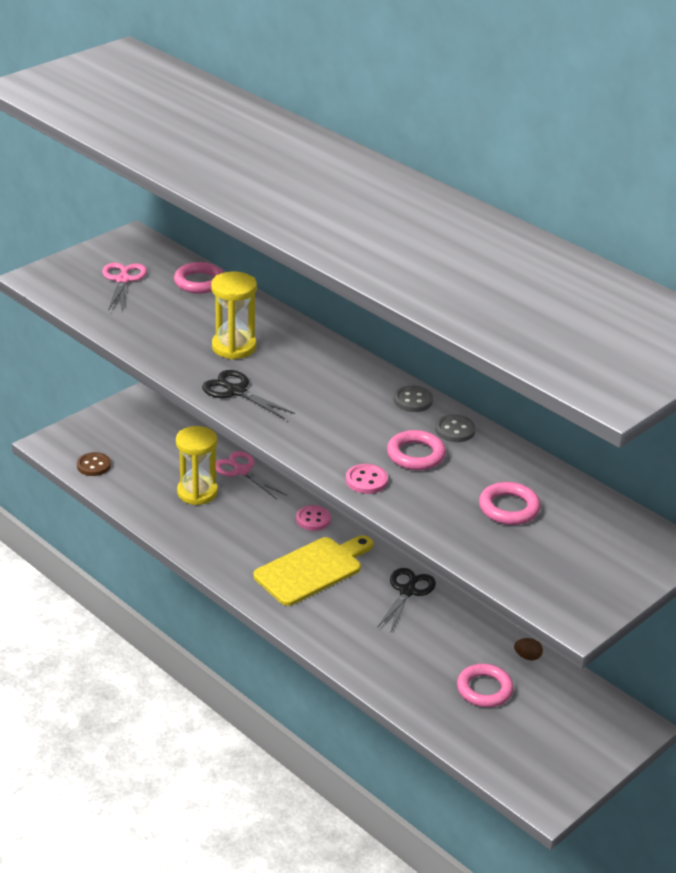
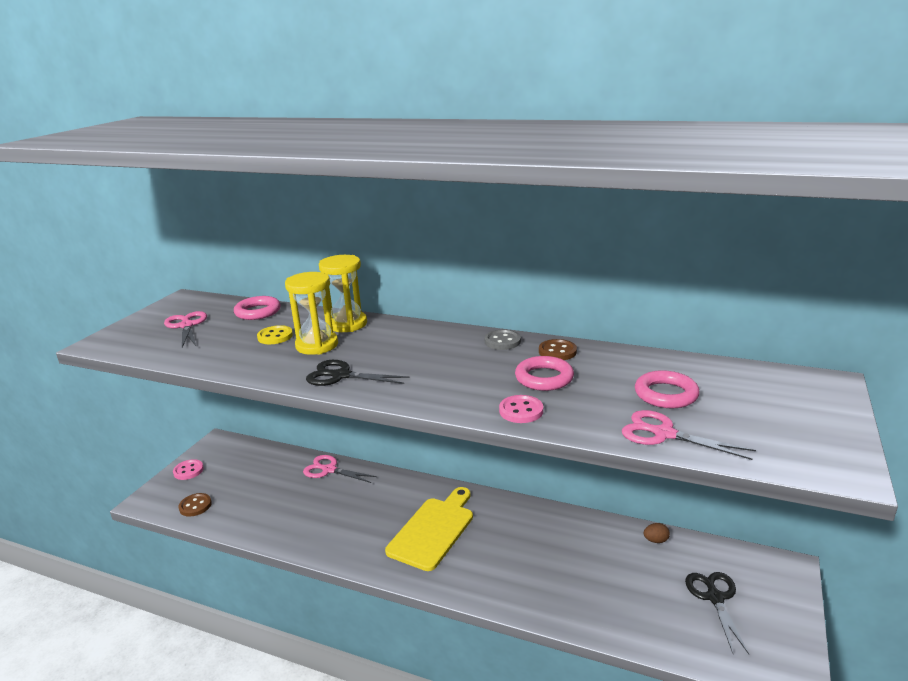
camera: 20 degrees left, 10 degrees down
yellow hourglass [176,426,218,505] -> yellow hourglass moved to [319,255,367,332]
pink button [296,505,331,531] -> pink button moved to [173,459,204,480]
black scissors [377,568,436,633] -> black scissors moved to [685,572,749,654]
grey button [435,414,476,442] -> brown button [539,339,577,360]
pink ring [457,664,513,707] -> none
none -> yellow button [257,325,293,344]
none -> pink scissors [622,410,756,460]

